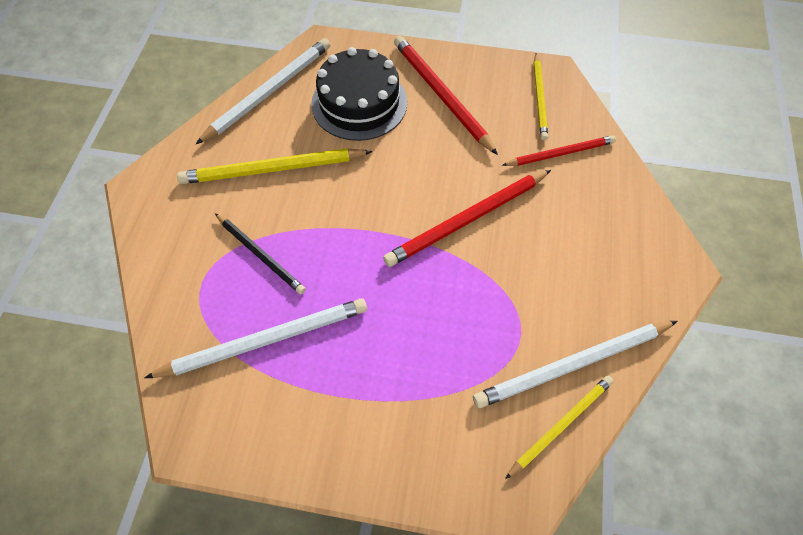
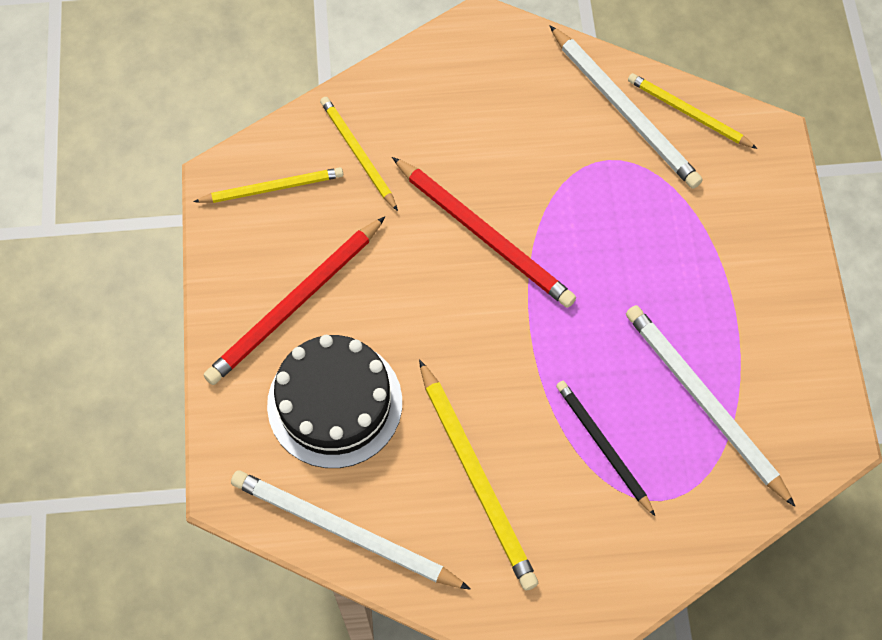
camera: 105 degrees left, 5 degrees up
black pencil [215,213,306,294] -> black pencil turned 60 degrees counterclockwise [556,381,655,516]
red pencil [502,135,616,166] -> yellow pencil [320,97,398,211]

